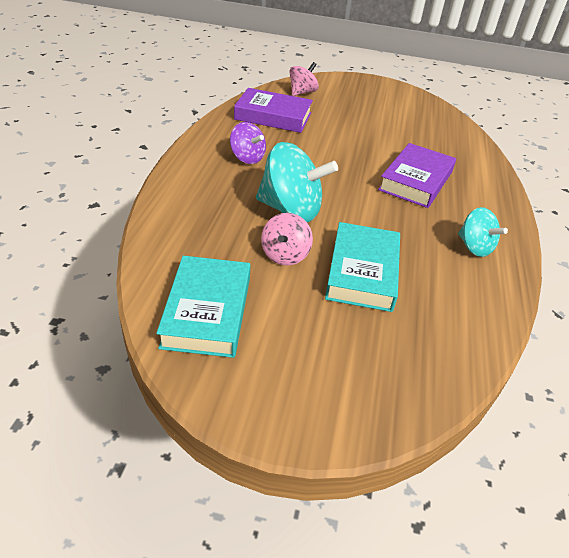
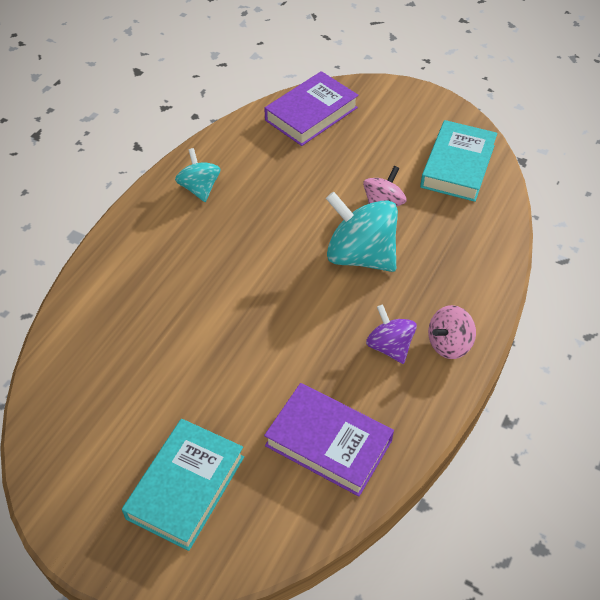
camera: 160 degrees left, 10 degrees up
pink spinning top [289,62,319,96] -> pink spinning top moved to [428,305,476,359]
turquoise book [325,222,400,312] -> turquoise book moved to [122,419,244,551]
purple book [378,143,456,208] -> purple book moved to [264,71,359,146]

